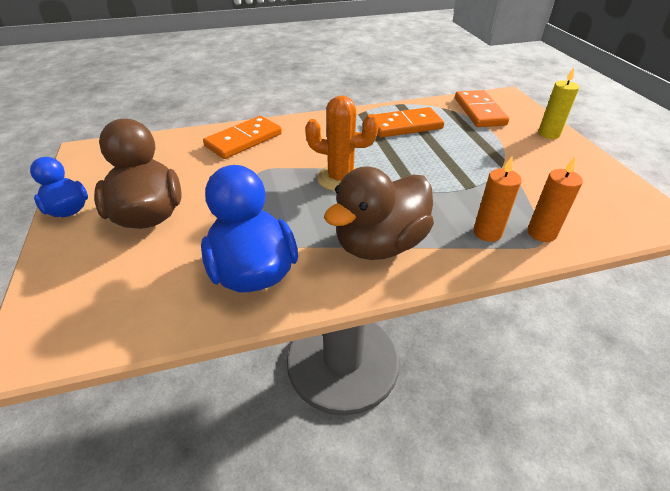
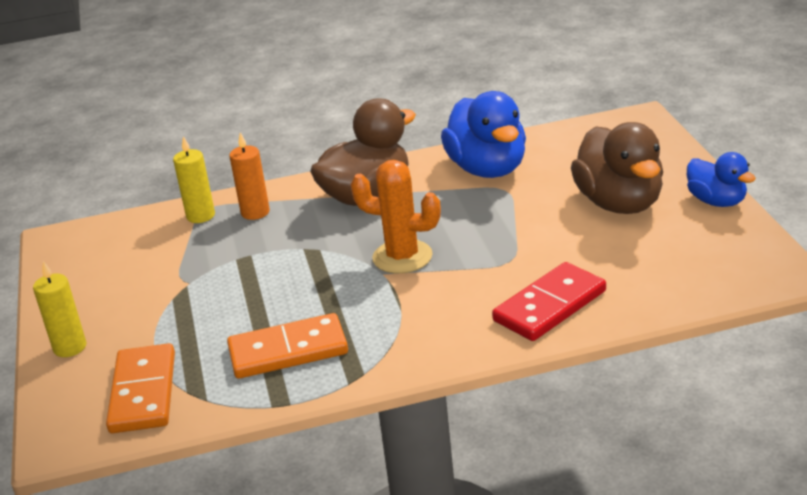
camera: 175 degrees left, 10 degrees down
orange domino [203,116,282,159] -> red domino [492,262,606,341]
orange candle [527,156,583,242] -> yellow candle [173,136,215,223]

